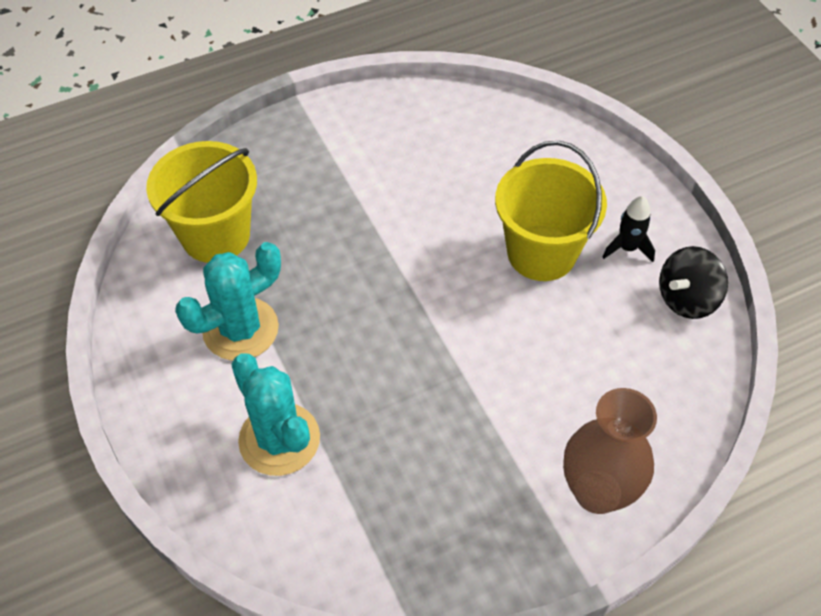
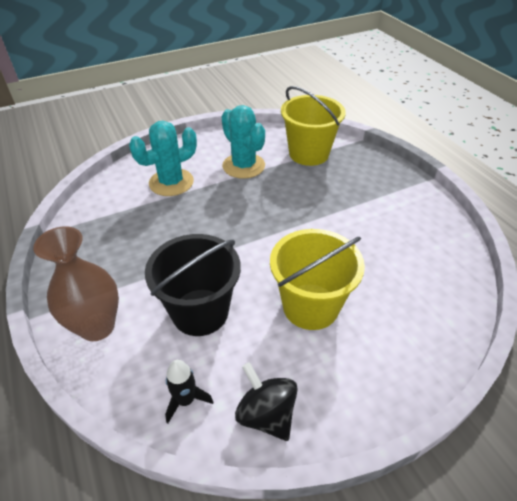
camera: 90 degrees right, 10 degrees down
black rocket [602,196,655,262] -> black rocket moved to [165,360,213,423]
none -> black bucket [145,234,241,336]

